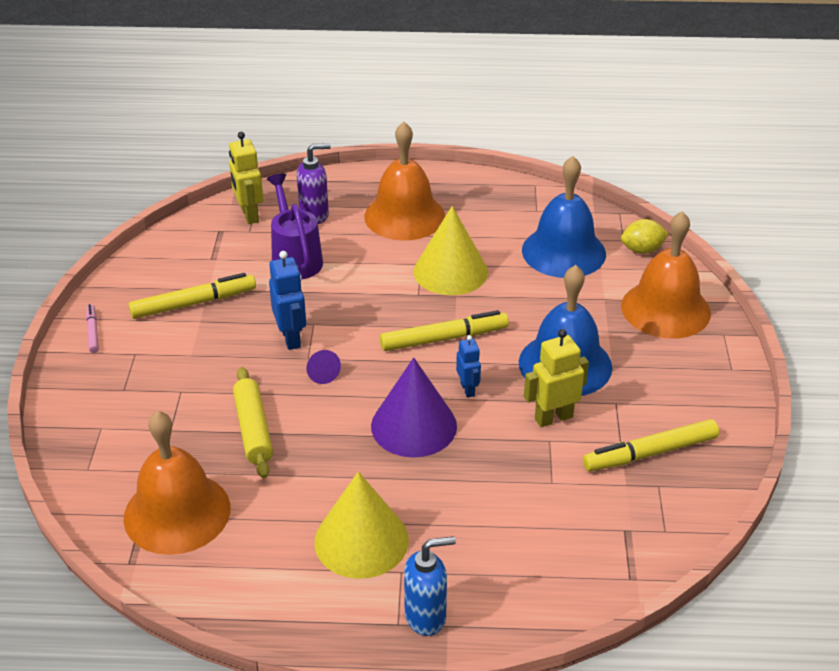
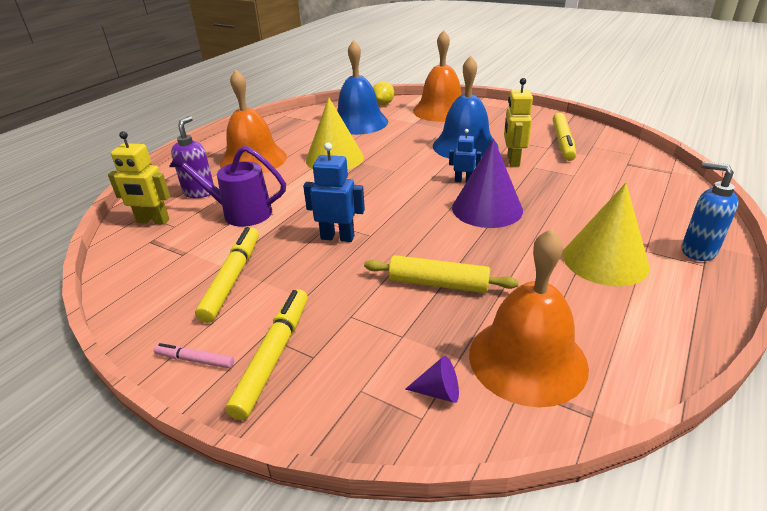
camera: 60 degrees left, 5 degrees down
purple cone [306,350,341,384] -> purple cone moved to [405,356,459,403]
yellow marker [380,310,509,351] -> yellow marker moved to [226,289,308,420]
blue soap dispenser [404,536,456,636] -> blue soap dispenser turned 60 degrees counterclockwise [682,162,739,261]

